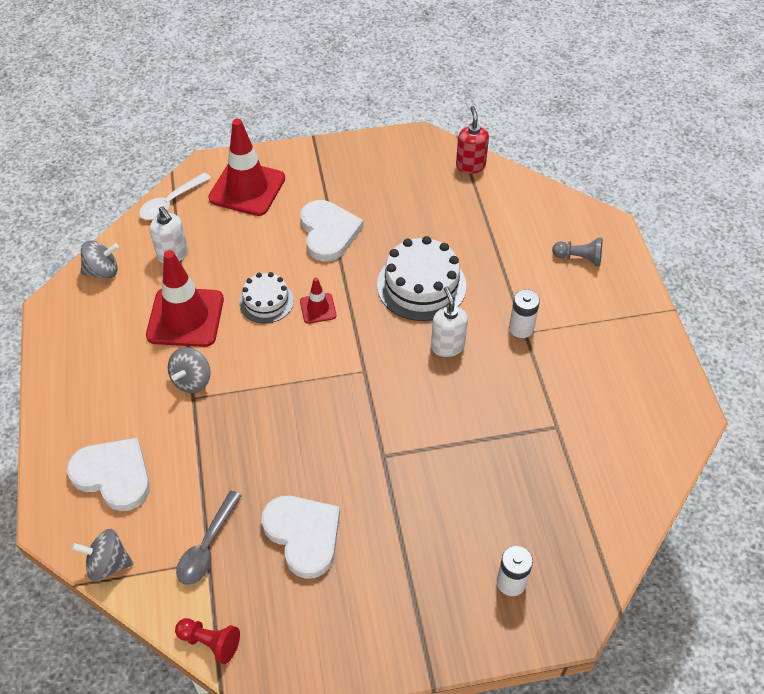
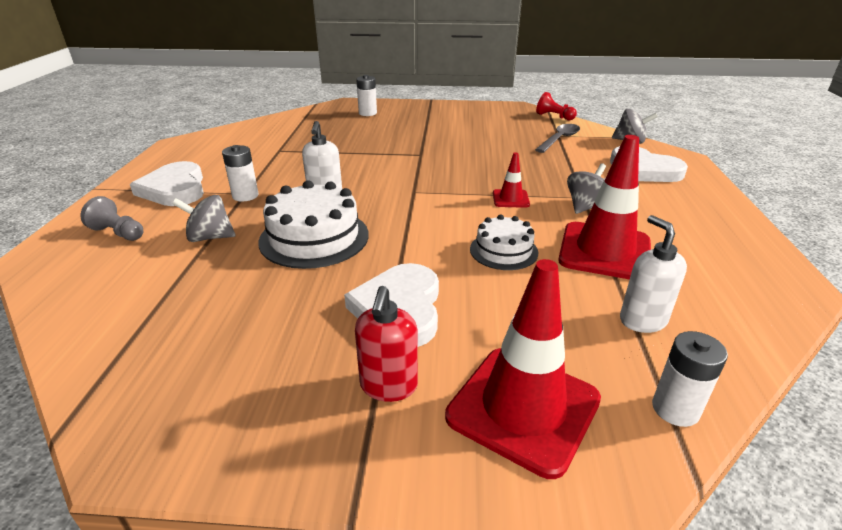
camera: 165 degrees left, 20 degrees down
grey spinning top [81,241,119,279] -> grey spinning top moved to [172,195,235,242]
white spoon [139,172,211,220] -> white battery [652,331,728,427]
white heart [261,496,340,579] -> white heart moved to [130,161,204,206]
red traffic cone [300,278,337,324] -> red traffic cone moved to [493,152,530,208]
red soap dispenser [456,106,489,174] -> red soap dispenser moved to [355,286,418,402]

